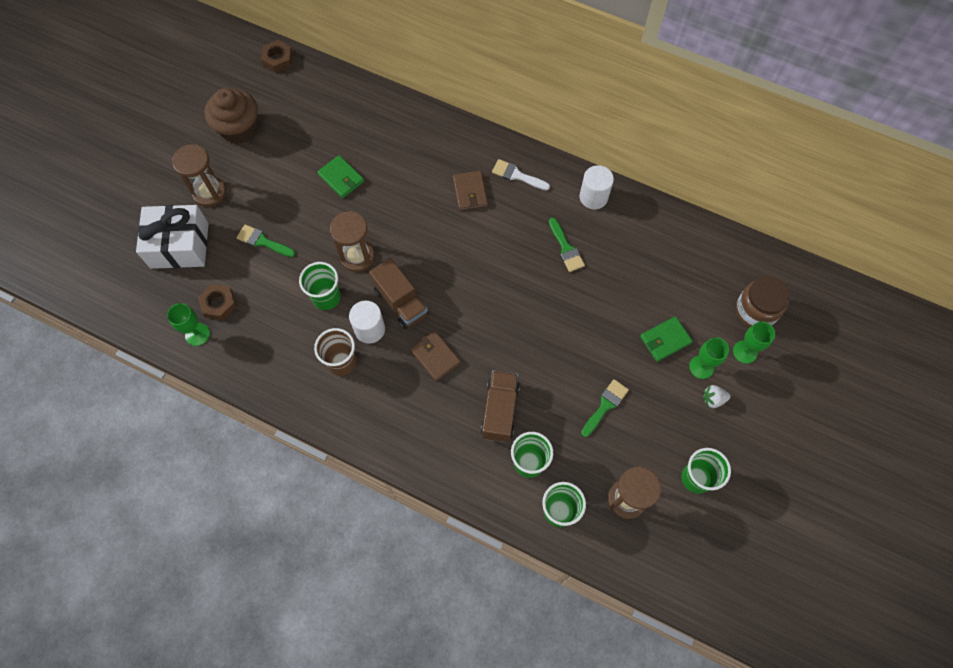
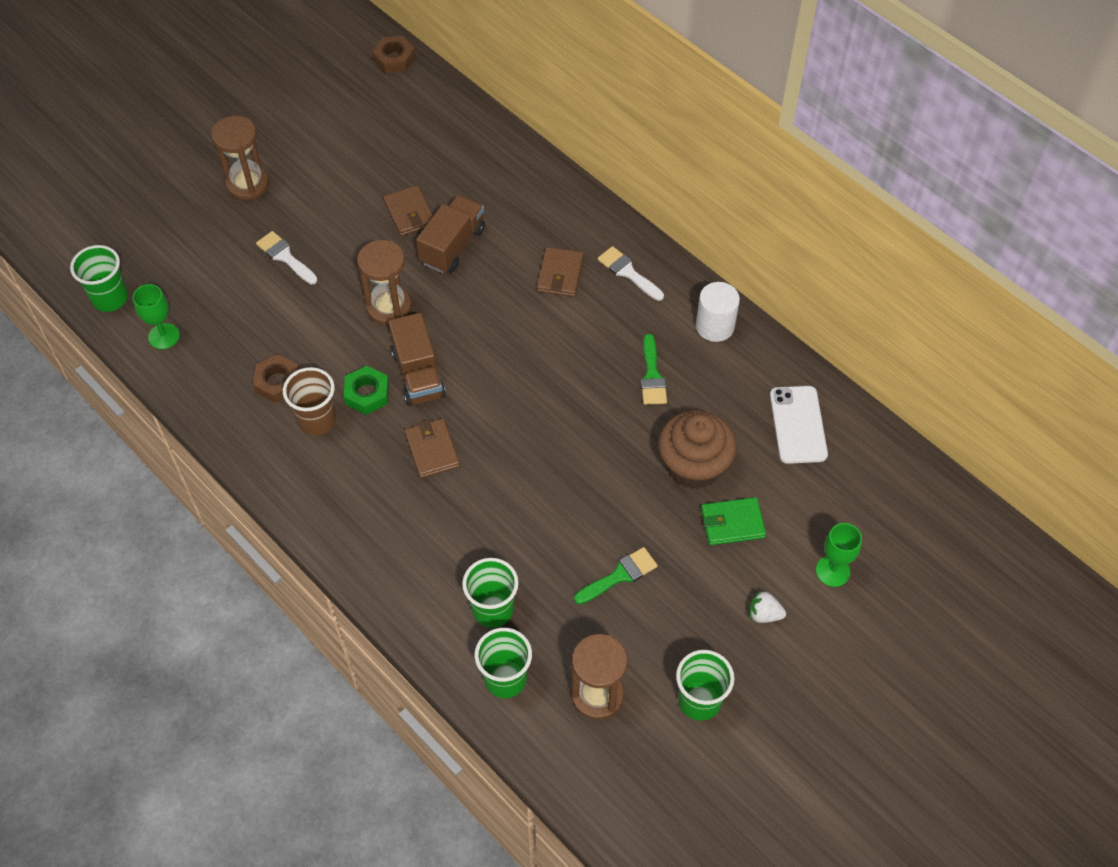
camera: 20 degrees right, 10 degrees down
white gift [136,205,209,269] -> none
brown nut [198,284,237,320] -> brown nut moved to [253,355,299,403]
brown cupcake [204,88,258,144] -> brown cupcake moved to [658,410,737,489]
green brush [236,224,295,257] -> white brush [256,231,318,284]
green cup [299,262,341,310] -> green cup moved to [70,245,128,312]
green wallet [318,155,364,198] -> brown wallet [383,185,433,236]
white cylinder [349,301,385,344] -> green nut [344,366,389,415]
brown truck [481,370,520,442] -> brown truck moved to [416,195,485,273]
green goblet [689,337,729,379] -> none
brown jar [736,276,790,327] -> none
none -> white phone [770,386,828,464]

